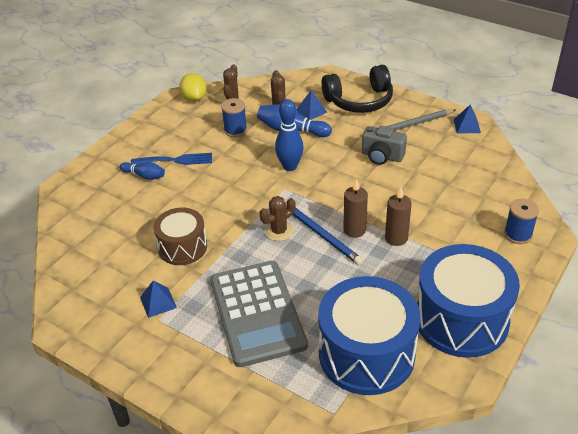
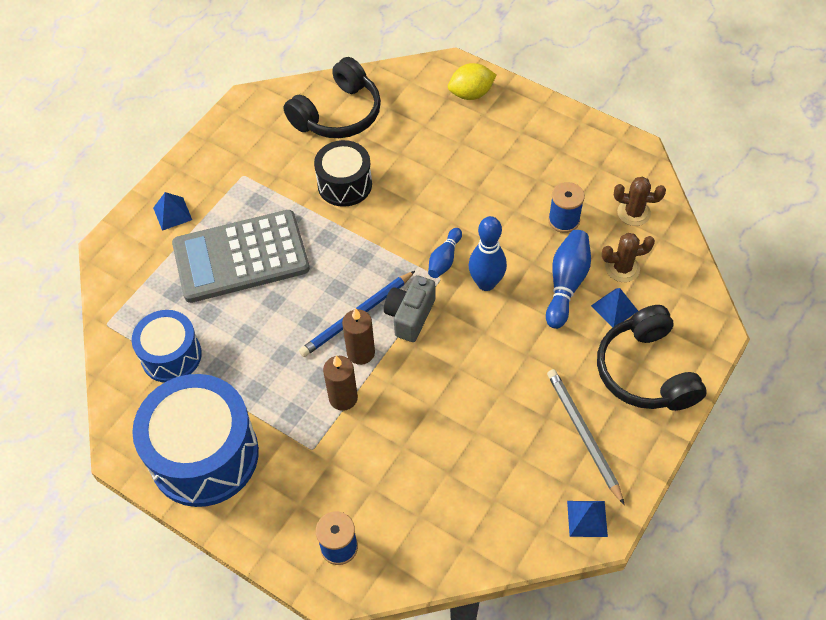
camera: 90 degrees right, 15 degrees up
blue bowling pin [120,162,165,180] -> blue bowling pin moved to [428,228,462,278]
blue fork [131,153,212,165] -> none
blue pyramid [140,280,177,318] -> blue pyramid moved to [153,192,192,231]
brown drum [154,208,207,265] -> black drum [314,140,372,207]
yellow lemon [179,73,207,102] -> yellow lemon moved to [448,63,496,100]
brown cactus [259,196,295,241] -> none
blue drum [318,276,420,395] -> blue drum [132,310,202,383], size x0.59
grey camera [362,126,407,165] -> grey camera moved to [384,275,435,342]
none -> black headphones [283,57,381,138]

